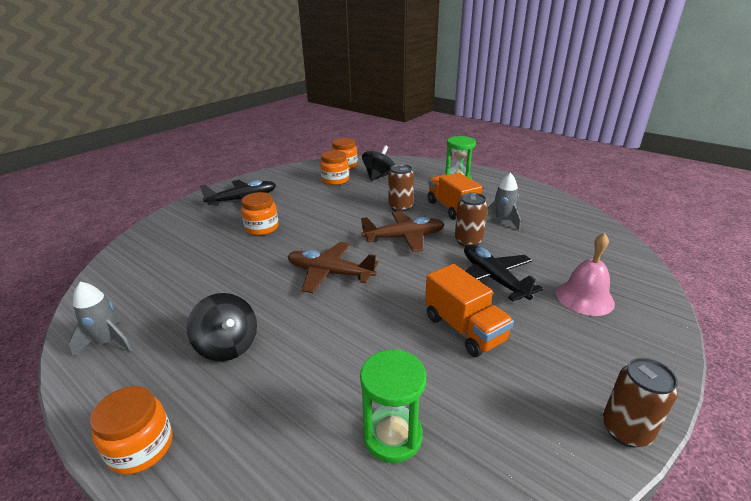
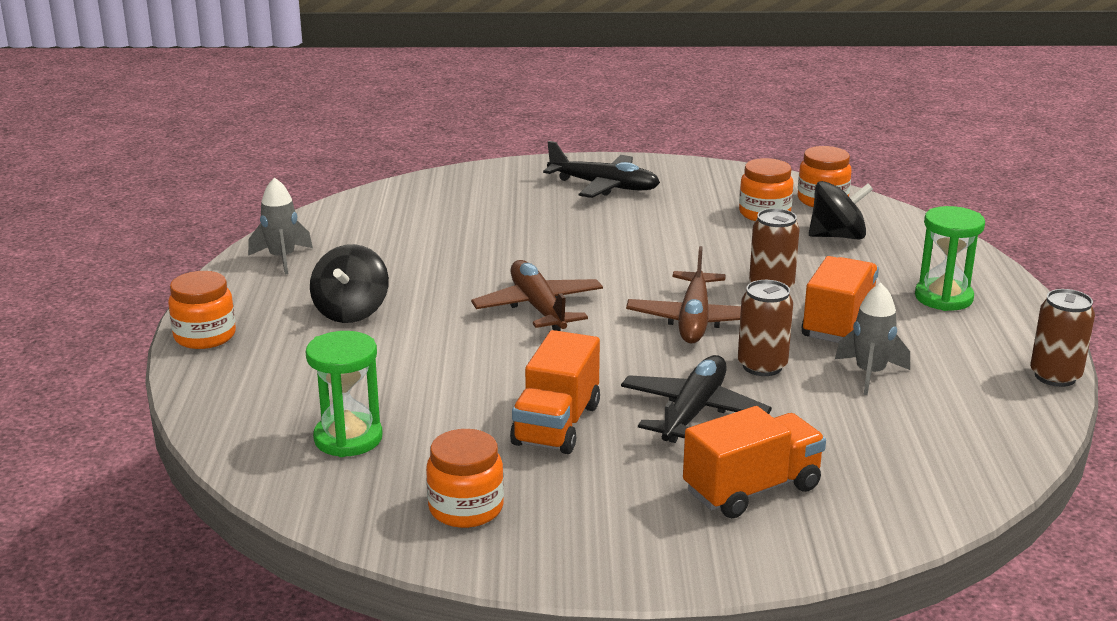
camera: 50 degrees right, 5 degrees down
orange jar [241,192,279,235] -> orange jar moved to [426,429,504,528]
brown plane [361,211,444,252] -> brown plane turned 60 degrees clockwise [626,246,741,344]
pink bell [556,233,615,316] -> orange truck [683,406,826,518]
brown can [603,358,678,447] -> brown can moved to [1030,289,1095,387]

